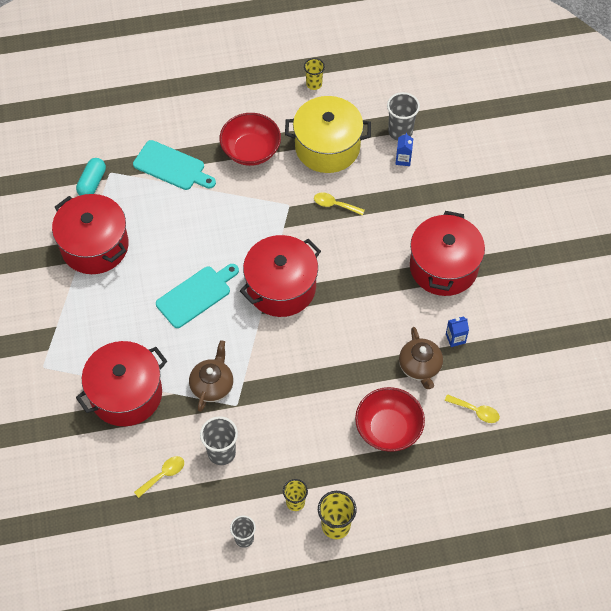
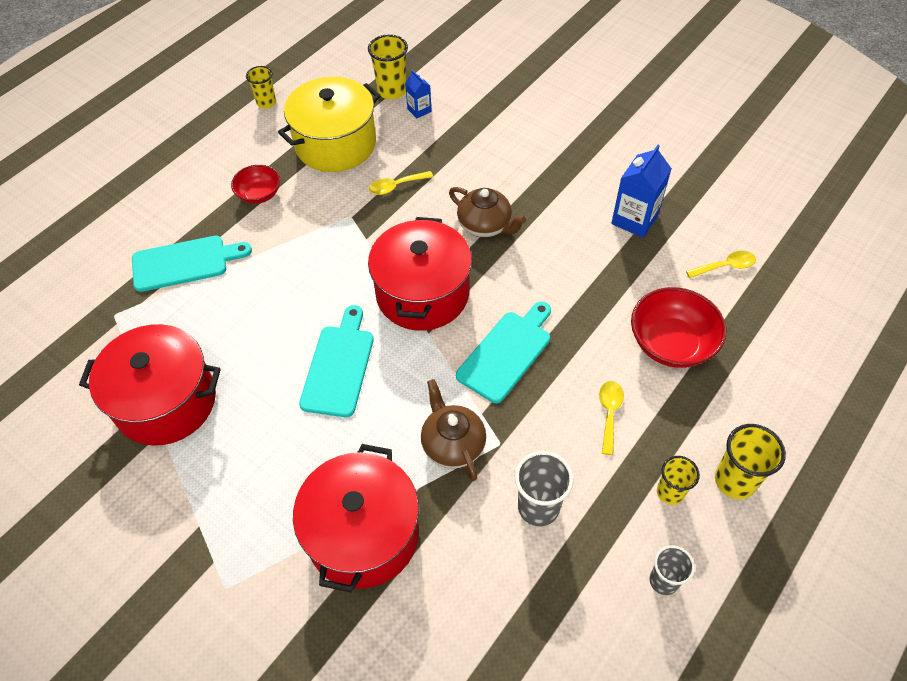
camera: 40 degrees left, 5 degrees down
turquoise capsule [76,158,106,195] -> none
yellow spoon [134,456,184,498] -> yellow spoon moved to [599,381,624,455]
red bowl [220,113,281,166] -> red bowl [231,165,280,204], size x0.61
grey cup [387,92,420,141] -> yellow cup [368,34,408,100]
brown teapot [399,327,443,389] -> brown teapot moved to [449,187,526,237]
red pot [410,211,485,296] -> none
blue carton [446,316,469,347] -> blue carton [611,145,672,238], size x1.79
none -> turquoise cutting board [456,302,551,403]

